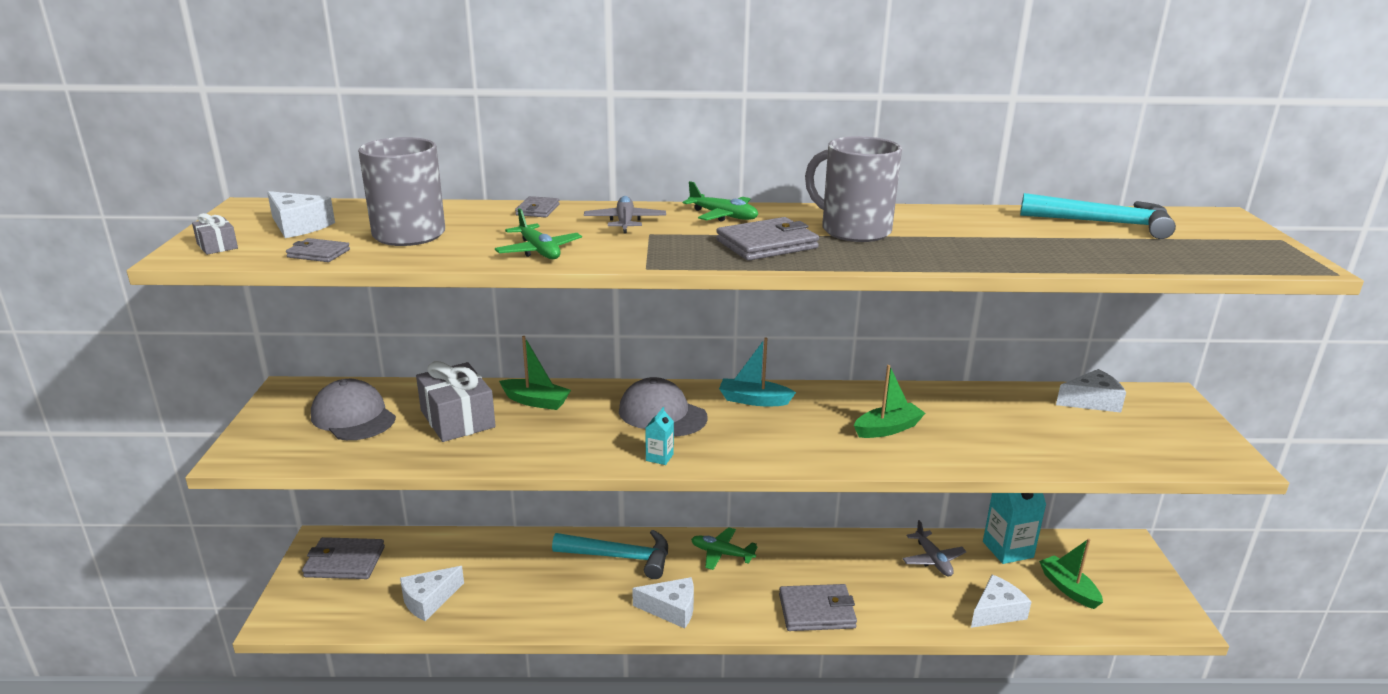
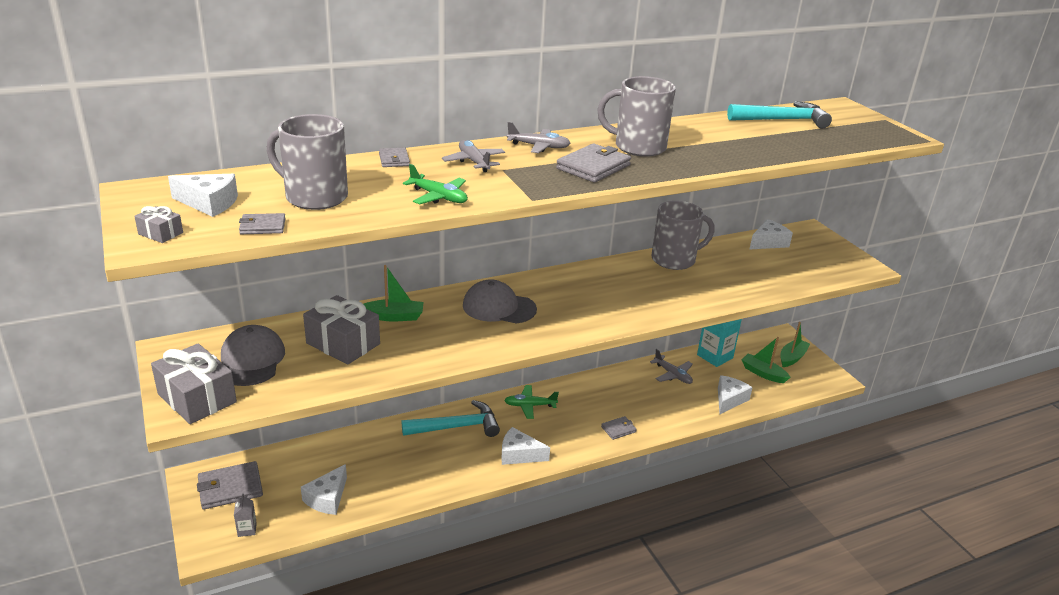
camera: 25 degrees left, 5 degrees up
grey cap [311,379,396,440] -> grey cap turned 60 degrees clockwise [221,325,285,386]
white cheese [632,577,694,628] -> white cheese turned 150 degrees counterclockwise [501,427,550,465]
turquoise carton [645,407,674,465] -> none
green plane [683,181,758,222] -> grey plane [507,122,571,153]
turquoise boat [719,338,796,406] -> none
grey wallet [779,584,857,631] -> grey wallet [601,416,637,440], size x0.56
green boat [854,365,925,438] -> green boat moved to [780,322,810,367]
none -> grey gift [151,343,237,424]
none -> grey carton [234,494,257,537]
none -> grey mug [651,201,715,270]

